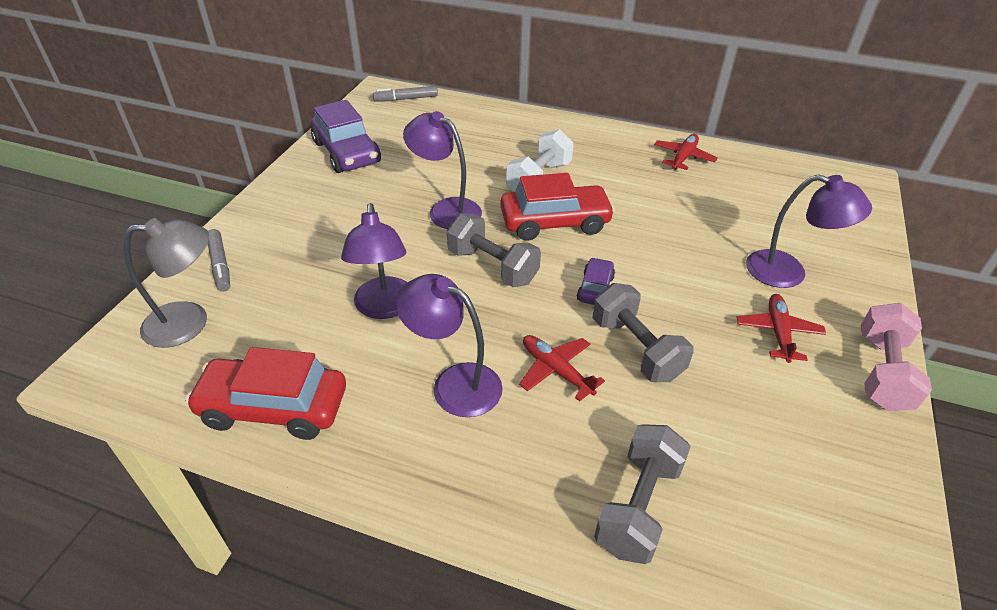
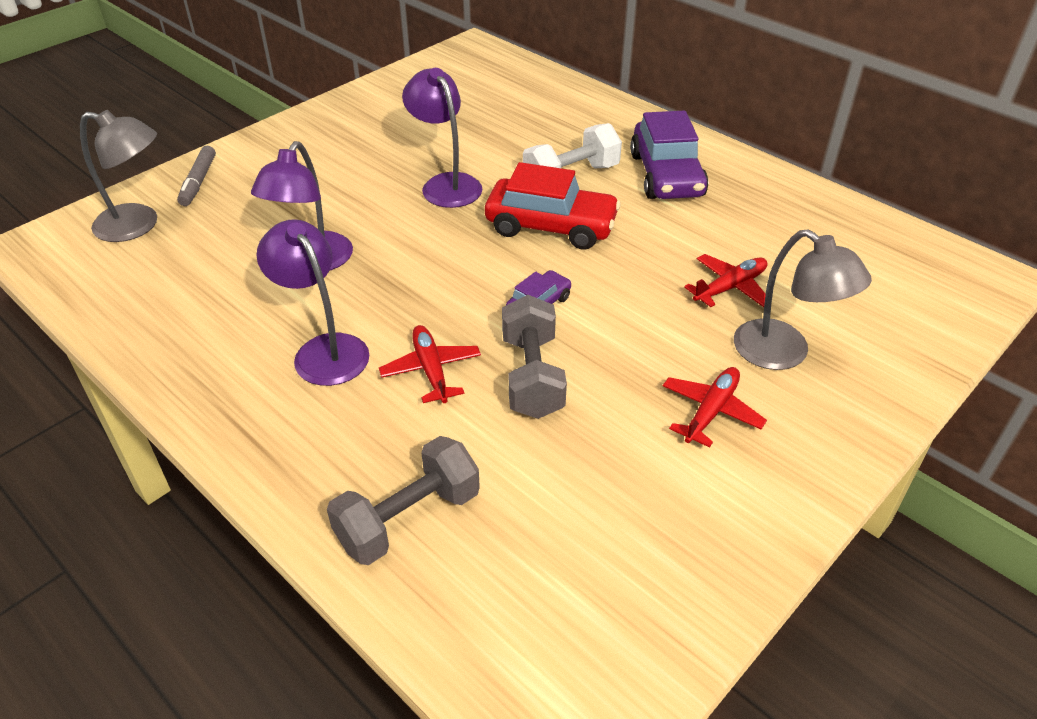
camera: 25 degrees right, 0 degrees up
red car [185,347,346,440] -> none
purple car [311,100,381,173] -> purple car moved to [630,110,709,199]
grey marker [373,86,438,102] -> none
grey dumbbell [447,213,541,287] -> none
red plane [654,134,717,170] -> red plane moved to [684,254,767,307]
purple lamp [746,174,872,288] -> grey lamp [734,229,872,370]
pink dumbbell [861,303,932,411] -> none

